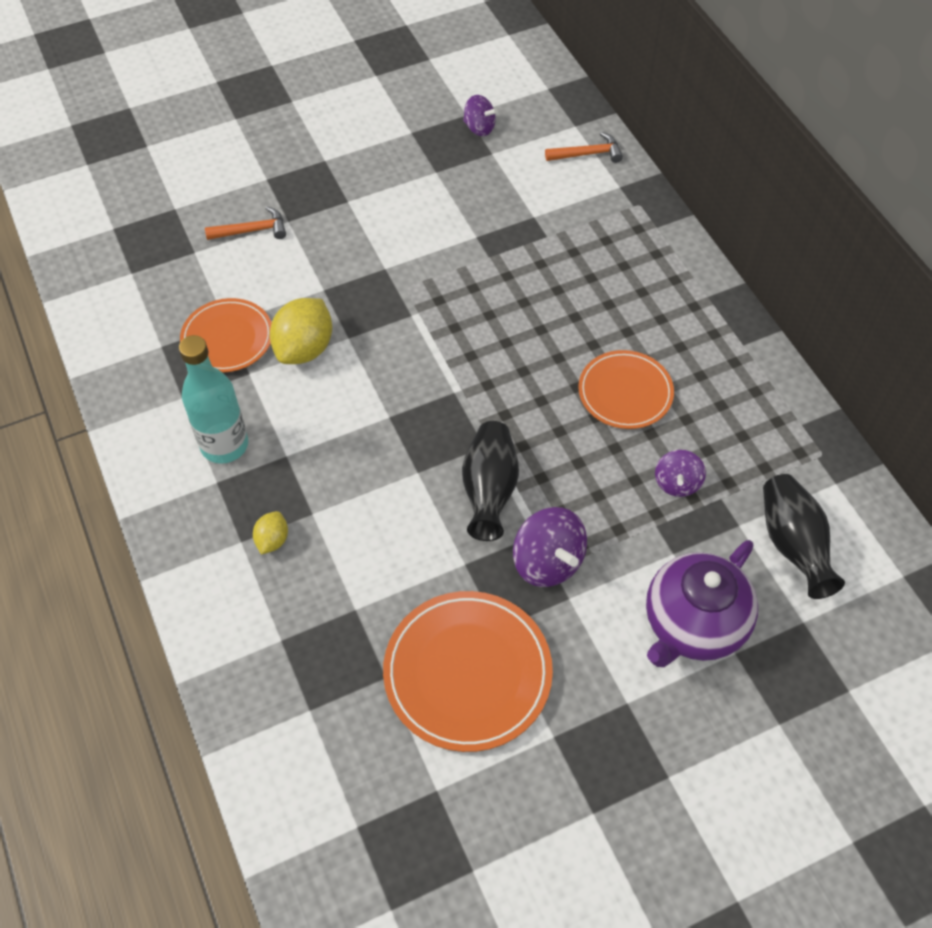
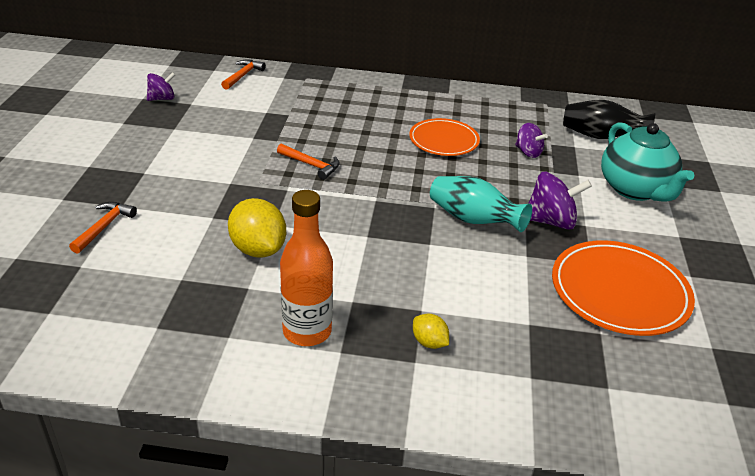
camera: 60 degrees left, 20 degrees down
turquoise bottle [179,335,248,464] -> orange bottle [280,190,333,346]
orange plate [180,298,272,372] -> none
black vase [462,421,519,541] -> turquoise vase [430,176,532,232]
purple teapot [646,540,758,667] -> turquoise teapot [601,122,694,202]
none -> orange hammer [277,144,340,180]

